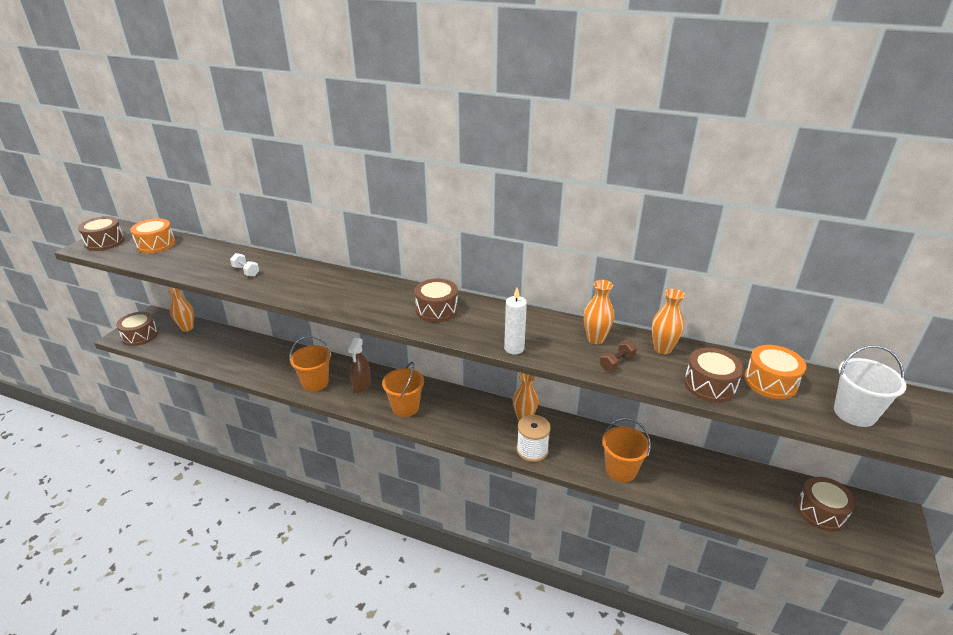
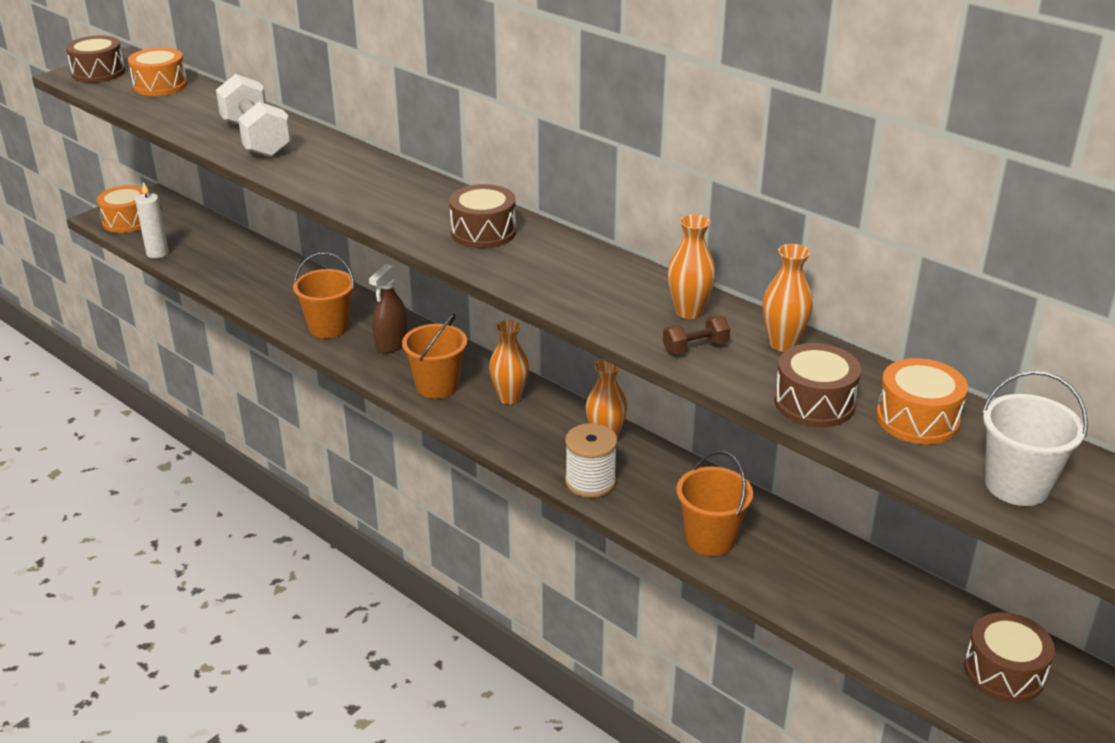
camera: 20 degrees right, 0 degrees up
brown drum [116,312,158,346] -> orange drum [97,185,144,233]
orange vase [167,288,194,332] -> orange vase moved to [489,320,529,404]
white dumbbell [230,253,259,277] -> white dumbbell [216,74,291,157], size x2.22
white candle [504,288,527,355] -> white candle moved to [135,182,169,259]

